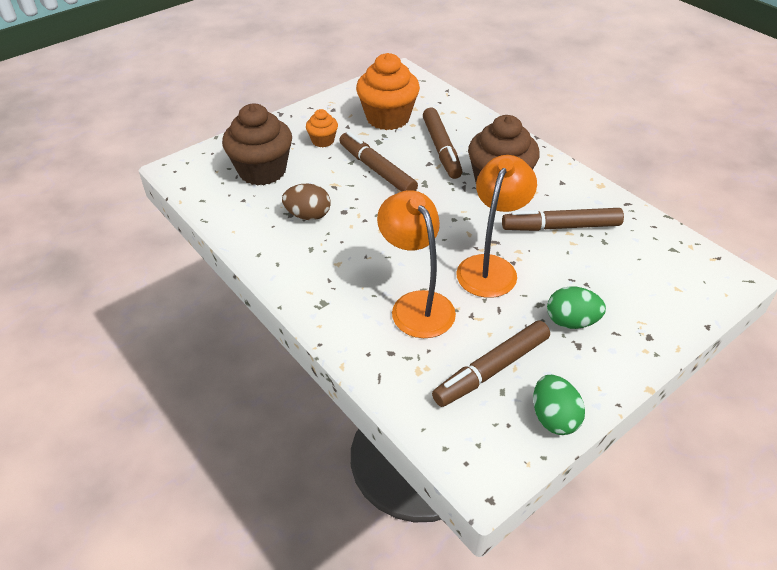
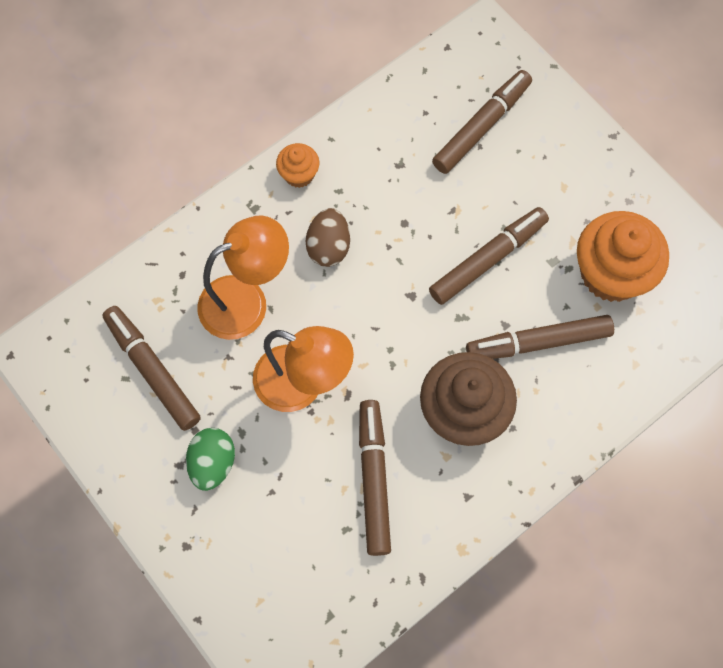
camera: 90 degrees right, 25 degrees up
brown cupcake [222,104,292,186] -> brown marker [432,70,532,174]
brown egg [282,184,331,220] -> brown egg moved to [305,208,350,267]
orange cupcake [306,109,338,147] -> orange cupcake moved to [276,143,319,188]
green egg [533,375,585,435] -> none

